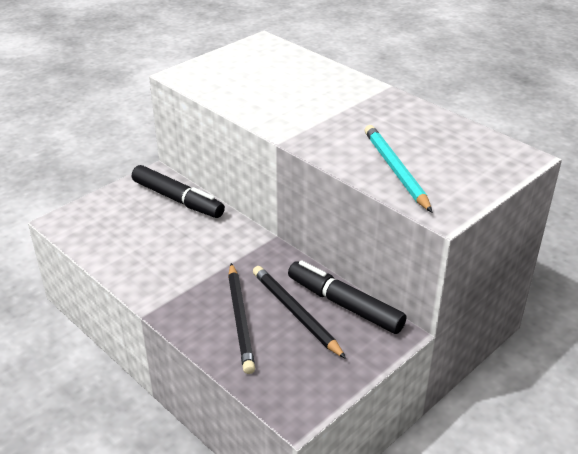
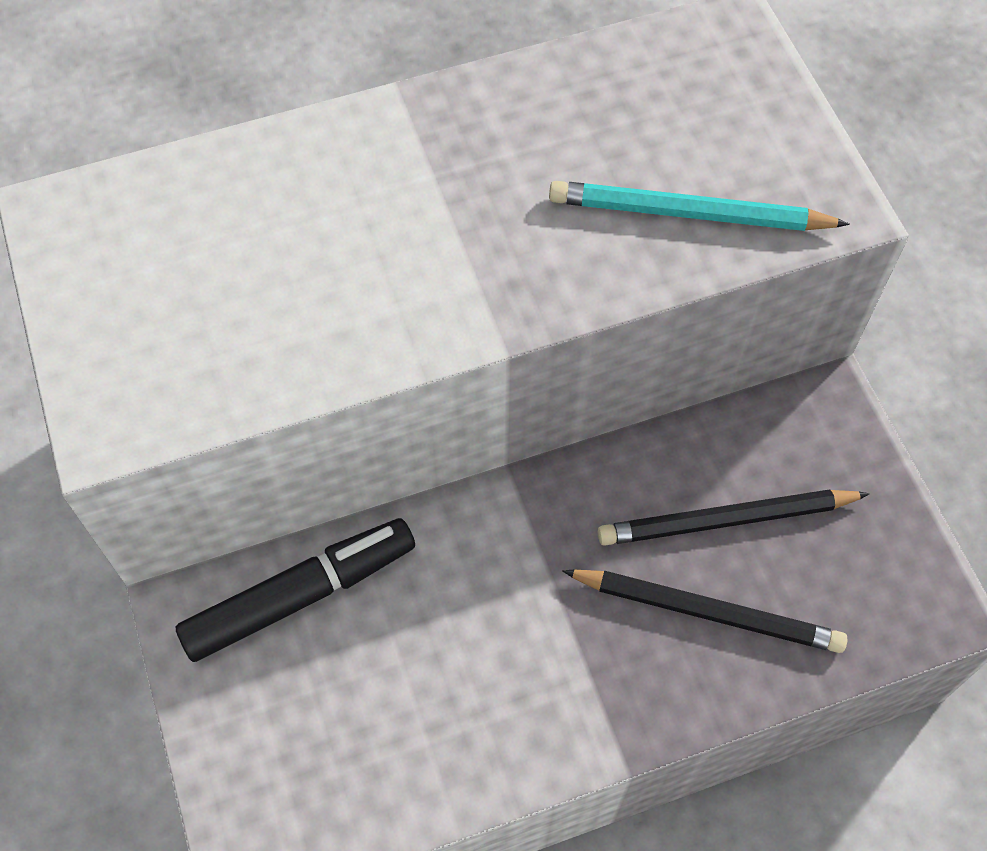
camera: 65 degrees left, 25 degrees up
black marker [288,260,406,334] -> none

